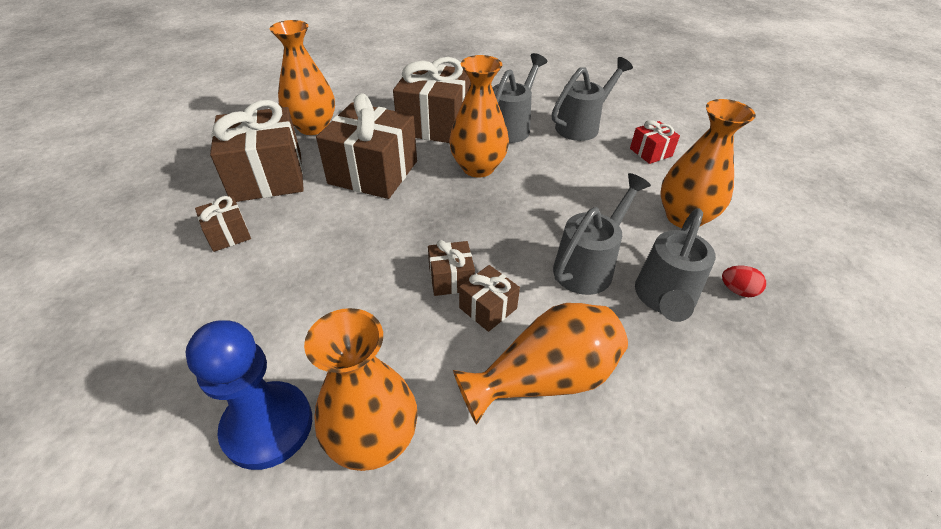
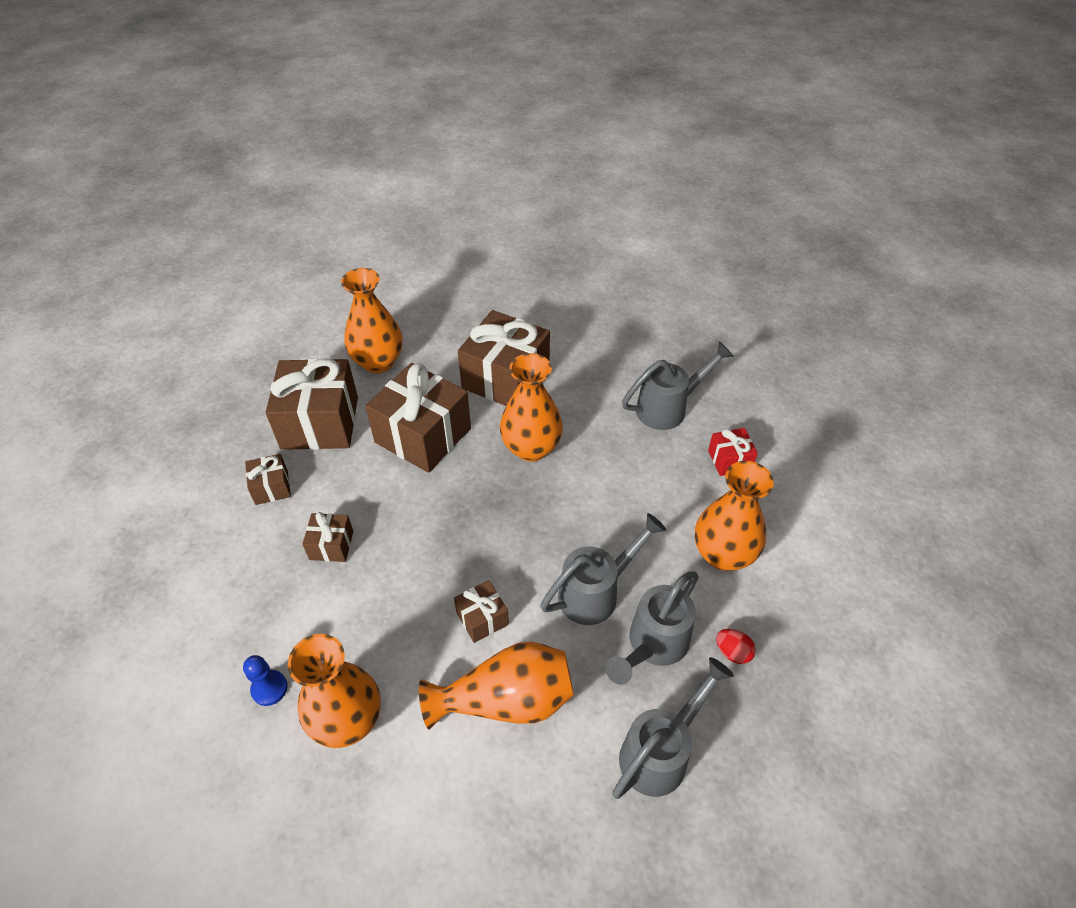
camera: 15 degrees right, 5 degrees up
blue pawn [185,320,312,470] -> blue pawn [243,655,288,706], size x0.49
brown gift [428,240,475,296] -> brown gift moved to [302,512,353,562]
grey watering can [493,53,547,143] -> grey watering can moved to [612,657,734,799]

